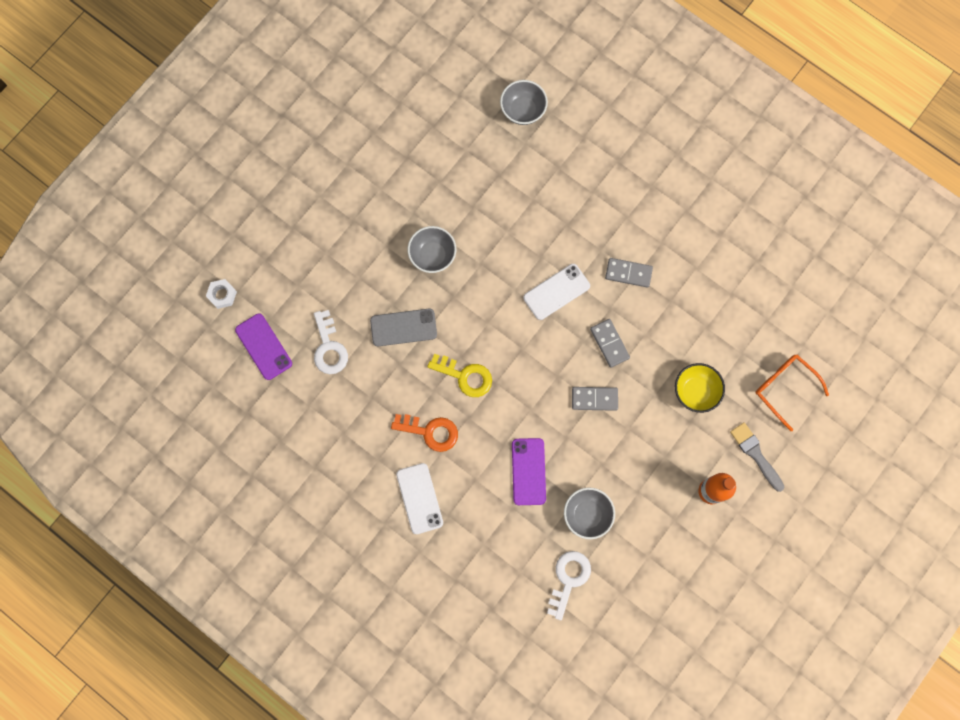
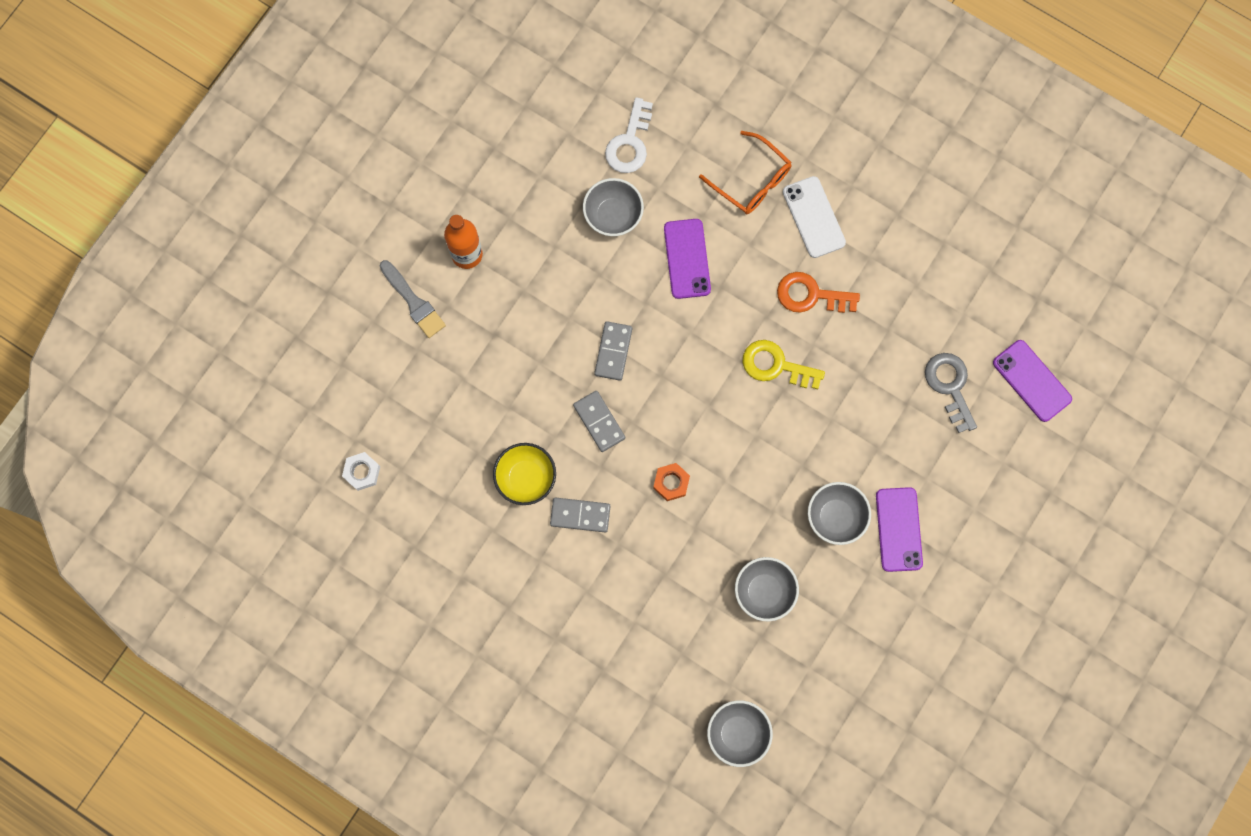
camera: 175 degrees right, 0 degrees up
white nut [206,279,237,309] -> white nut moved to [342,452,380,491]
white key [314,310,348,374] -> grey key [925,353,977,433]
grey phone [370,309,437,346] -> none
white phone [523,264,590,320] -> orange nut [653,463,690,501]
grey domino [572,387,618,411] -> grey domino turned 75 degrees counterclockwise [594,321,632,381]
yellow bowl [675,363,725,413] -> yellow bowl moved to [493,443,556,505]
orange glasses [755,355,829,431] -> orange glasses moved to [699,131,792,214]
none -> grey bowl [735,557,799,621]
none -> purple phone [876,487,923,572]

